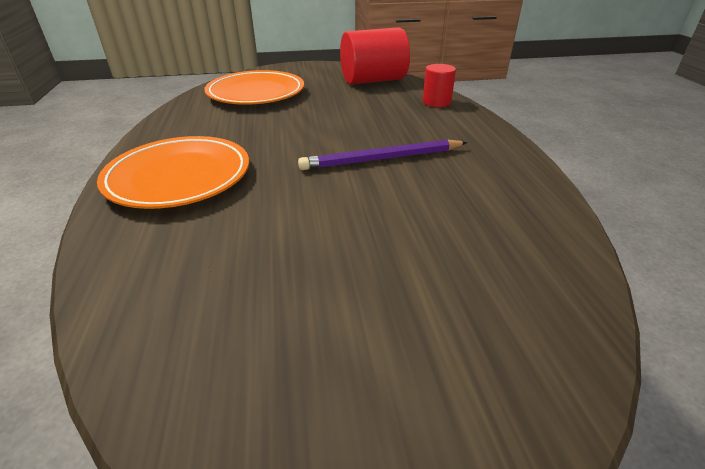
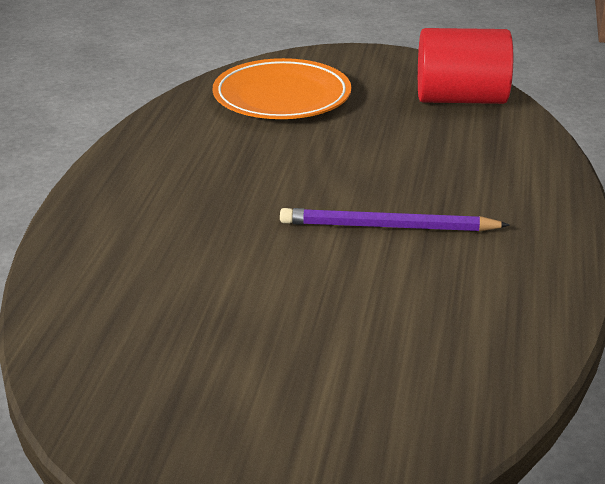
camera: 20 degrees right, 5 degrees down
orange plate [97,136,249,209] -> none
red cylinder [423,64,456,107] -> none

